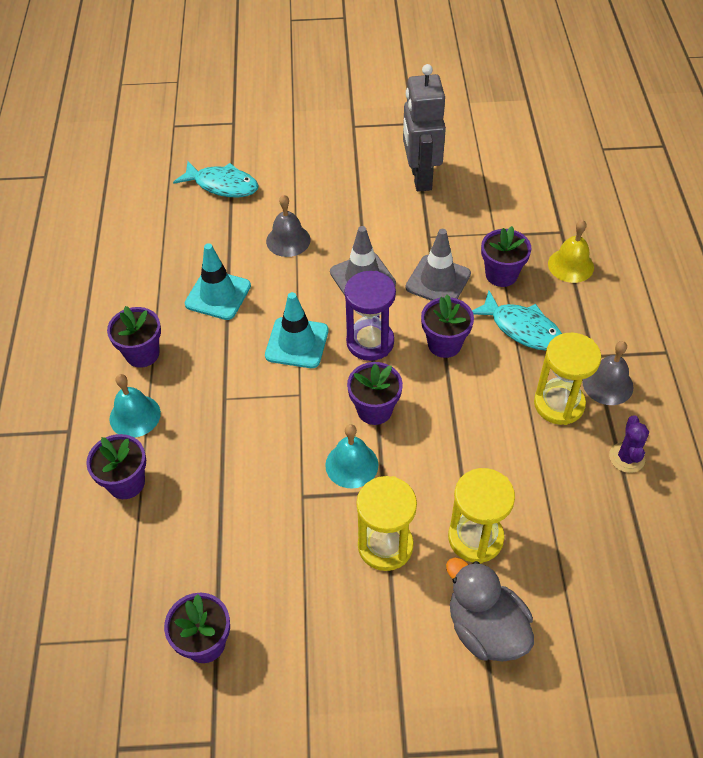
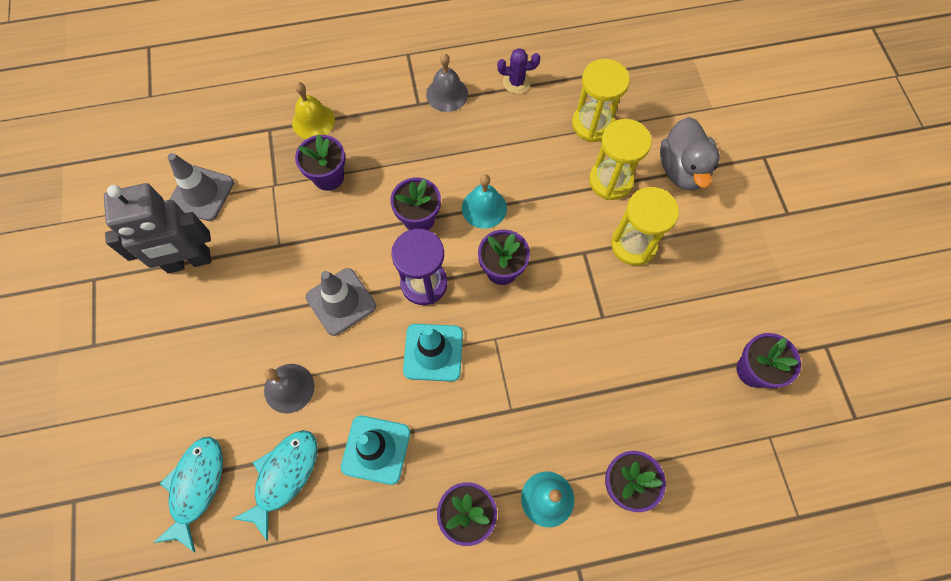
camera: 100 degrees left, 15 degrees up
turquoise bell [325,424,378,488] -> turquoise bell moved to [462,174,507,229]
grey traffic cone [406,229,471,301] -> grey traffic cone moved to [168,153,234,221]
grey duck [446,557,534,662] -> grey duck turned 45 degrees counterclockwise [660,117,720,191]
turquoise fish [472,290,562,350] -> turquoise fish moved to [232,430,318,541]
yellow hourglass [534,333,601,425] -> yellow hourglass moved to [572,59,630,142]

